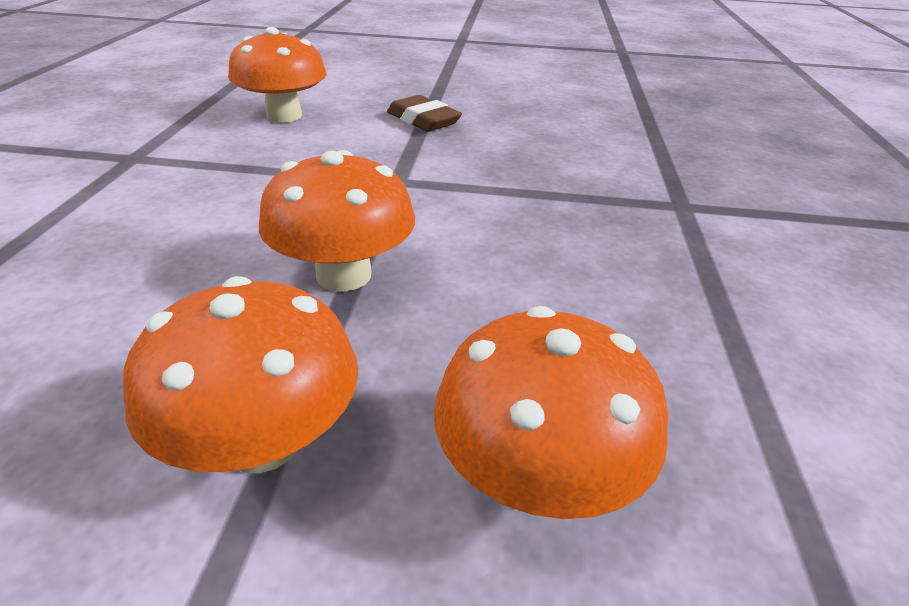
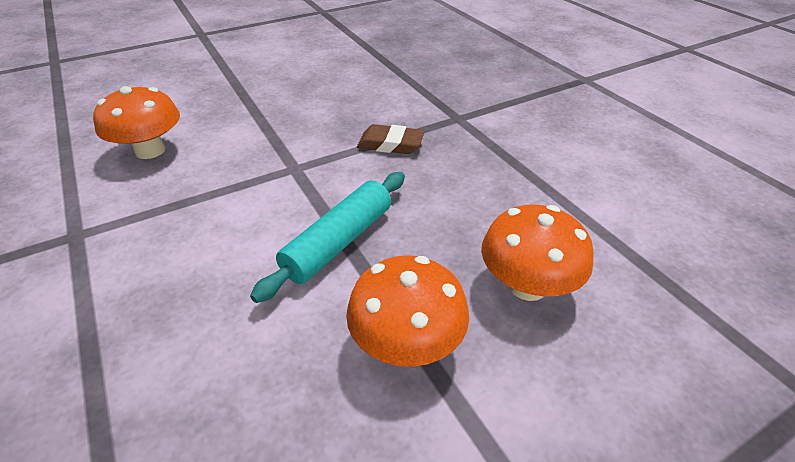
camera: 35 degrees left, 5 degrees up
orange mushroom [259,150,415,291] -> turquoise rolling pin [250,172,405,303]
brown eraser [387,95,462,132] -> brown eraser moved to [357,124,425,154]

